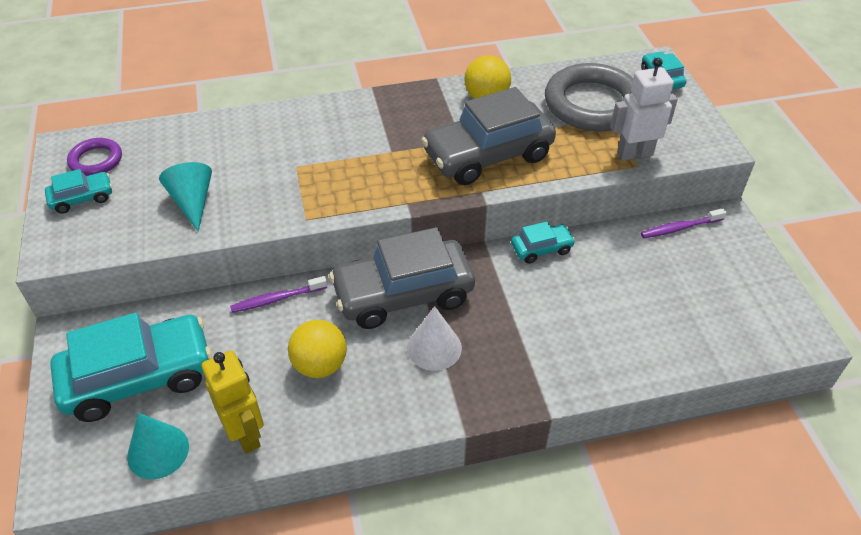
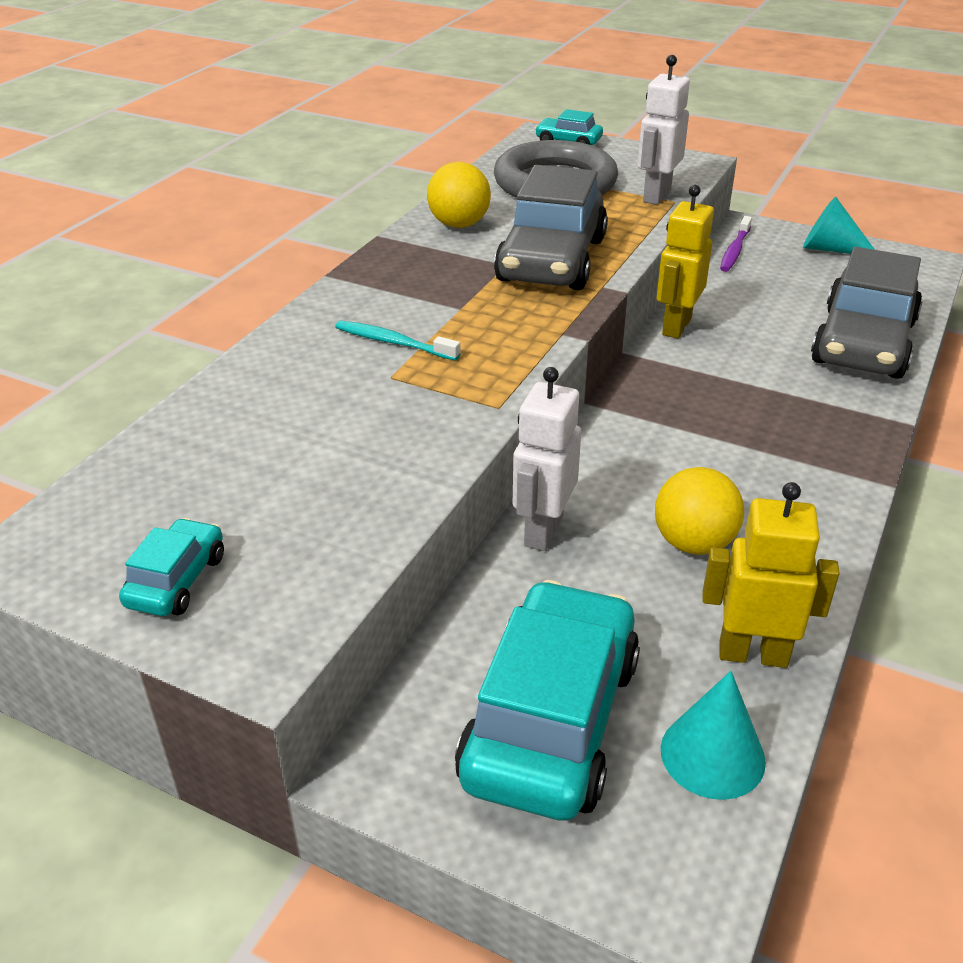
camera: 50 degrees left, 10 degrees down
purple ring [67,138,122,176] -> none
turquoise cone [159,162,212,232] -> turquoise cone moved to [803,197,875,254]
purple toothbrush [230,276,327,313] -> white robot [513,367,581,551]
grey car [329,227,475,329] -> grey car moved to [811,247,922,379]
white cone [407,306,462,371] -> none
turquoise car [511,221,576,264] -> yellow robot [657,185,714,339]
none -> turquoise toothbrush [335,320,461,361]

